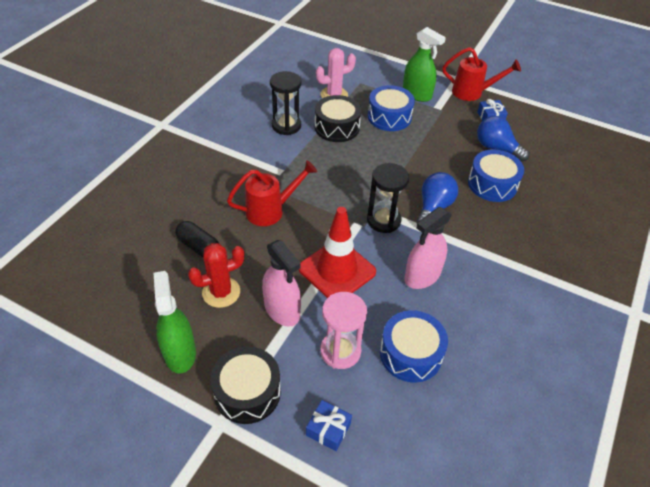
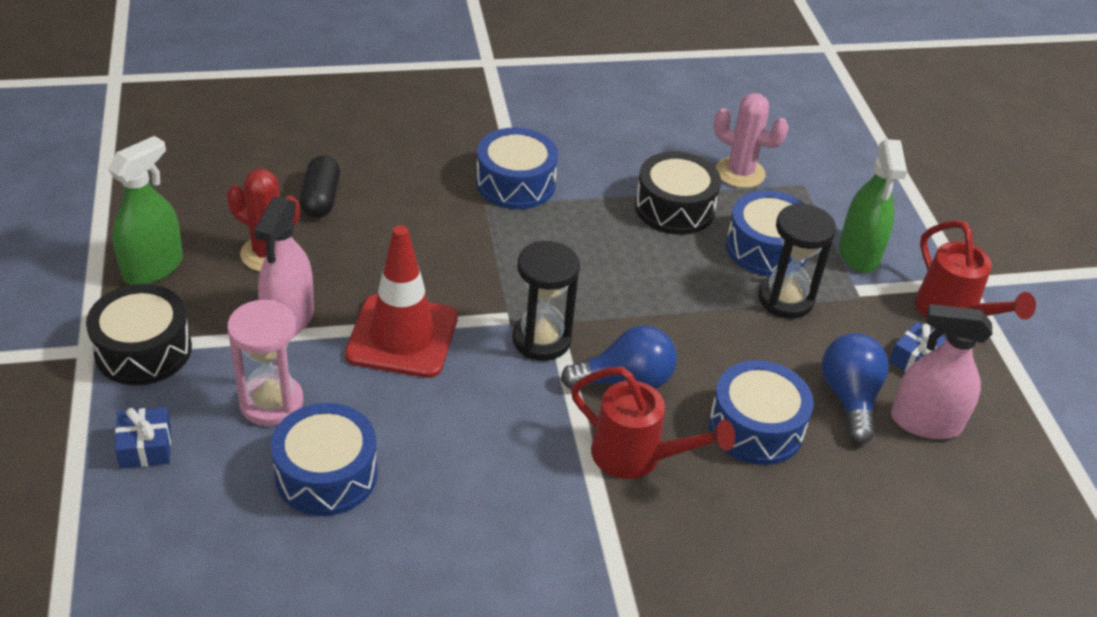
camera: 50 degrees right, 5 degrees down
red watering can [227,160,317,226] -> red watering can moved to [571,367,735,479]
black hourglass [270,71,301,135] -> black hourglass moved to [758,203,836,318]
pink spray bottle [404,207,452,289] -> pink spray bottle moved to [891,304,992,439]
none -> blue drum [476,127,558,210]

